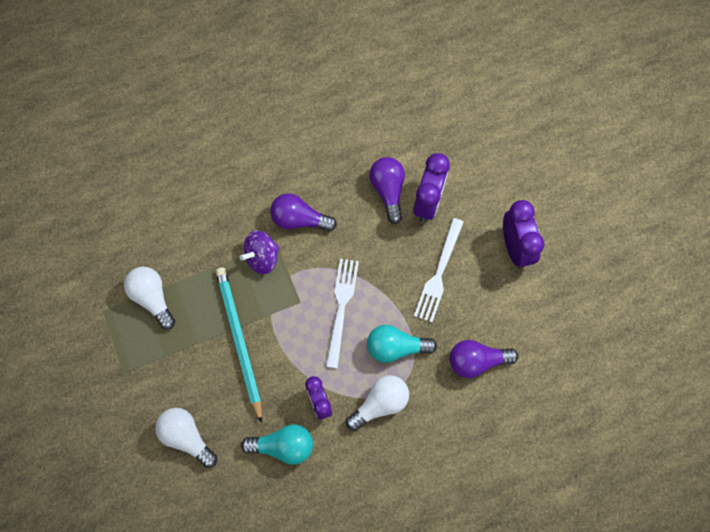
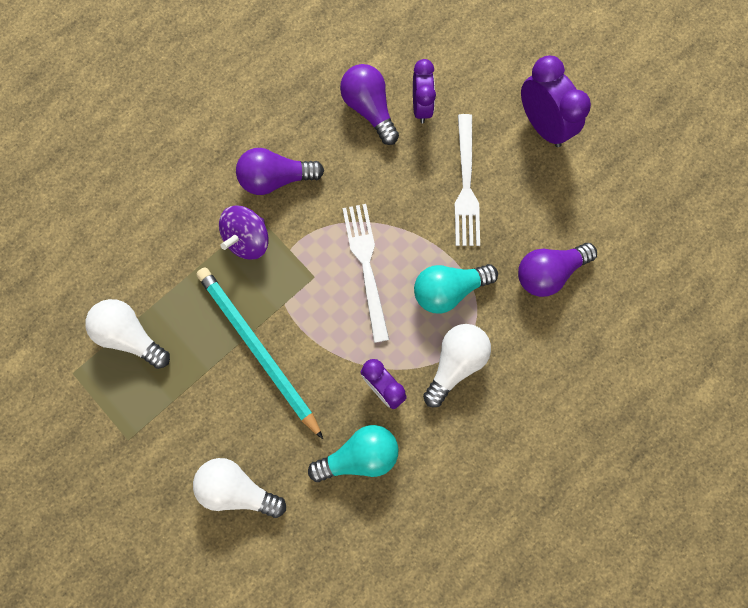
camera: 20 degrees left, 5 degrees up
purple clock [413,153,450,222] -> purple clock [413,59,436,124], size x0.67

